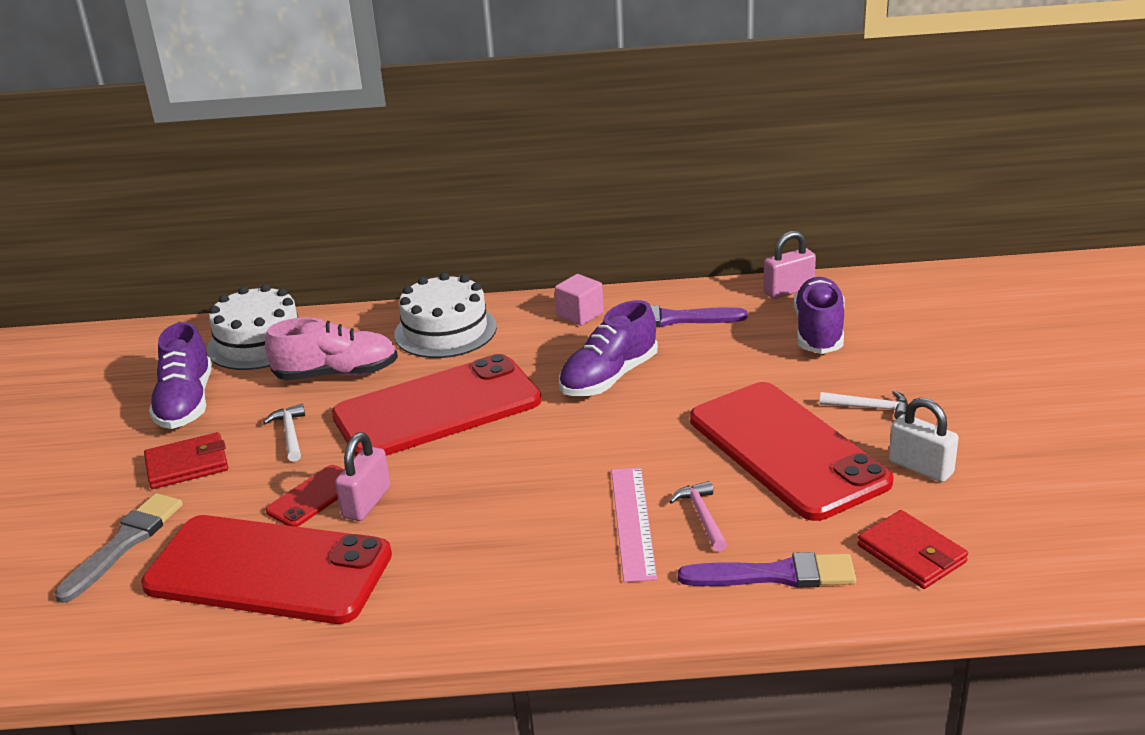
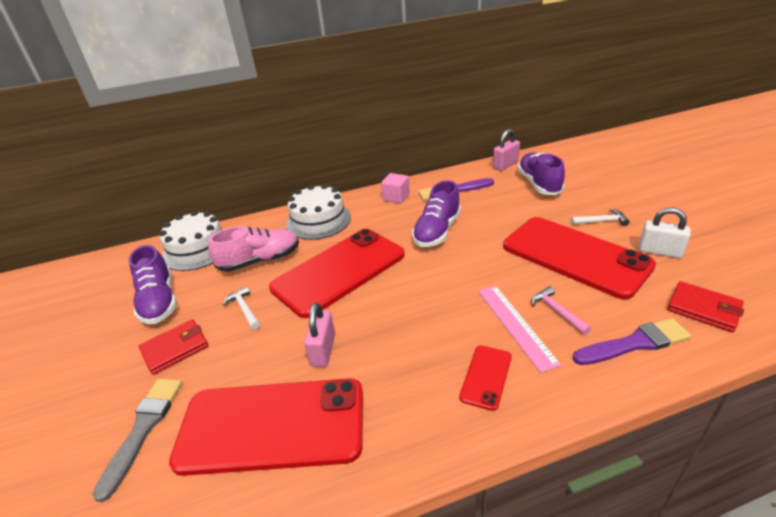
camera: 15 degrees left, 5 degrees up
red phone [266,465,344,527] -> red phone moved to [459,345,512,411]

